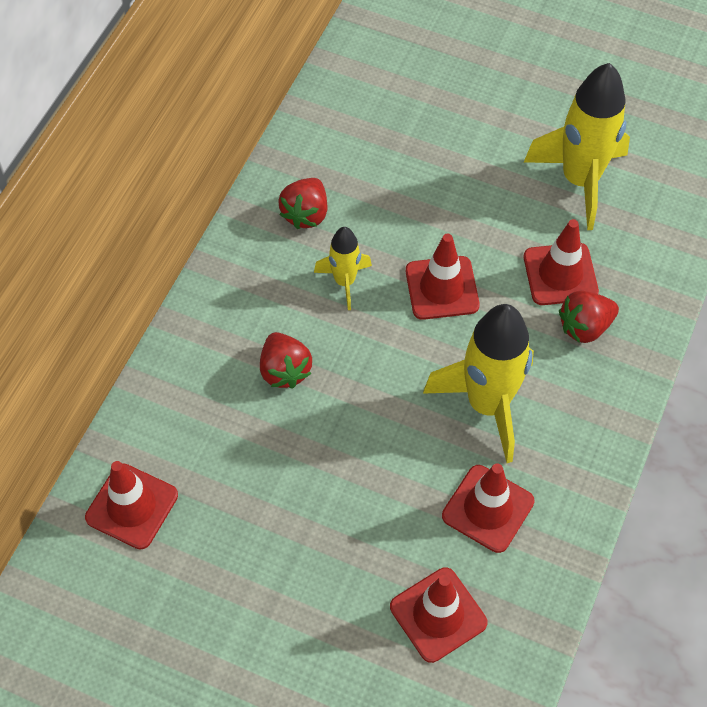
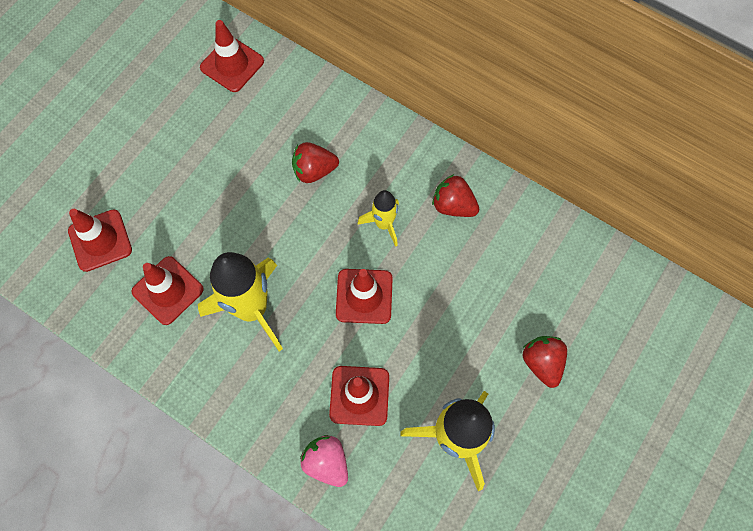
camera: 100 degrees right, 10 degrees up
red strawberry [559,291,619,343] -> red strawberry moved to [523,336,567,388]
none -> pink strawberry [300,435,348,487]

